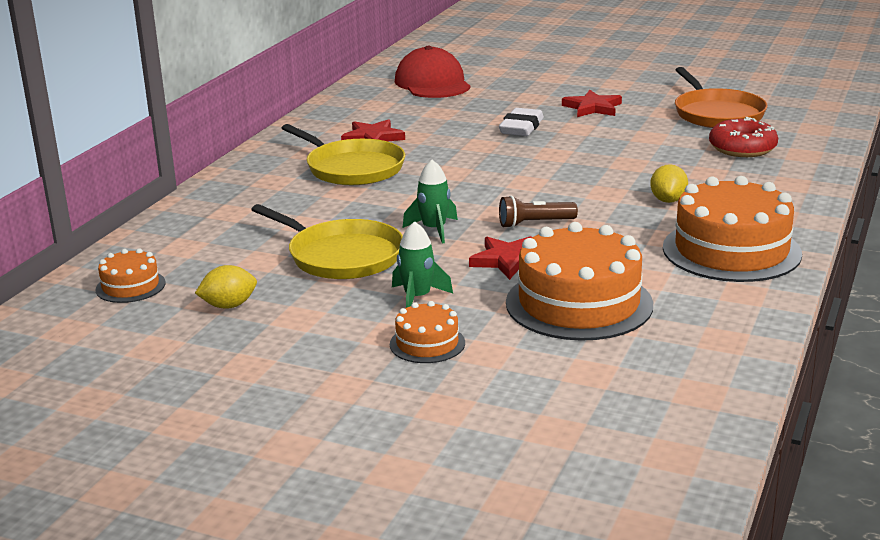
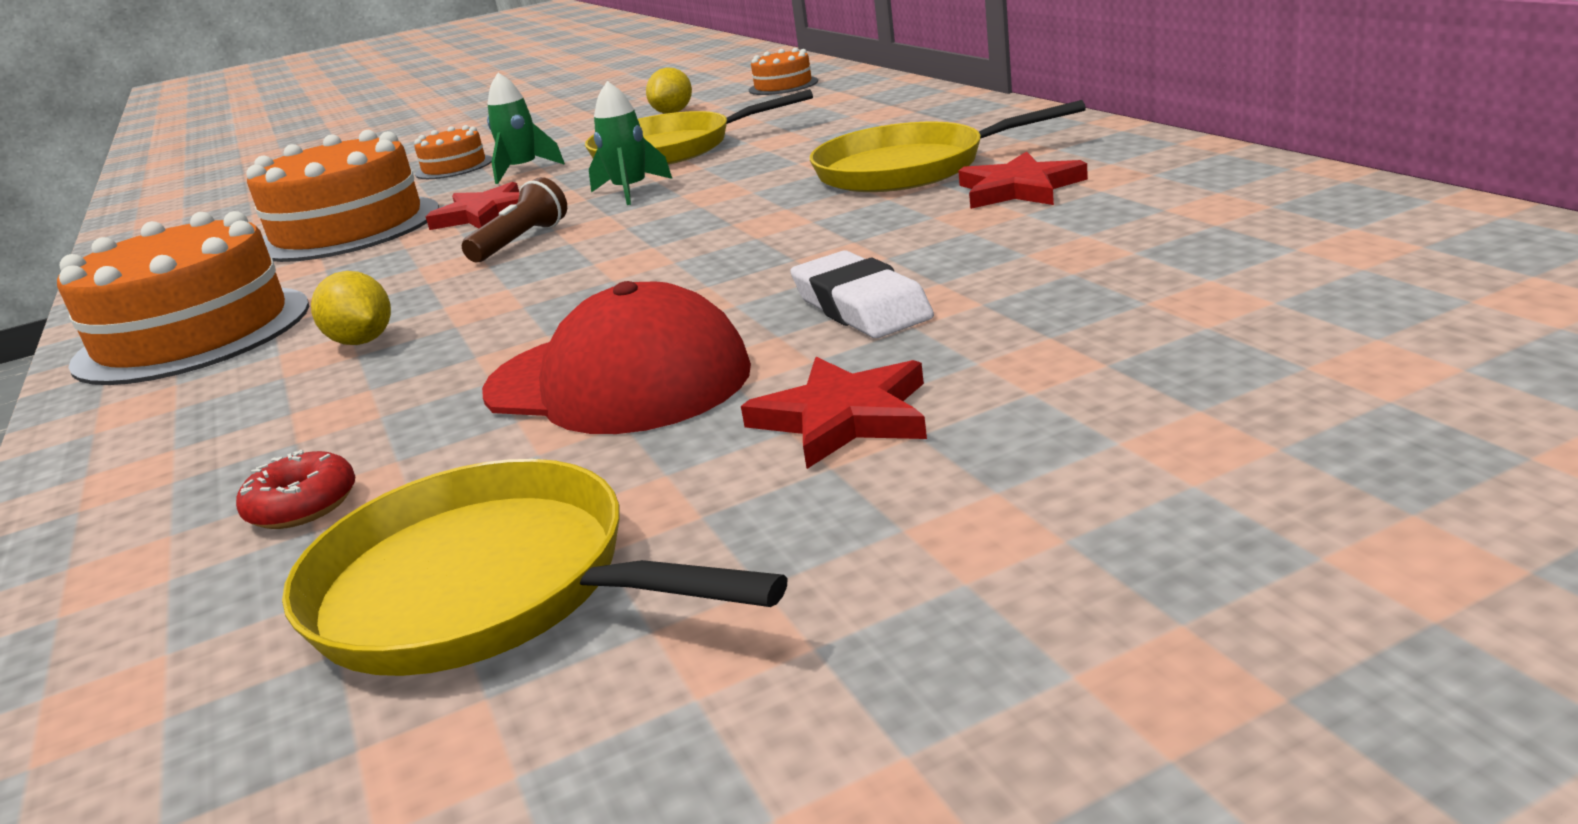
camera: 135 degrees right, 0 degrees up
red cap [395,46,471,98] -> red cap moved to [482,281,751,434]
orange pan [675,67,768,128] -> yellow pan [282,459,788,676]
red donut [709,117,778,157] -> red donut [236,450,355,529], size x0.58

